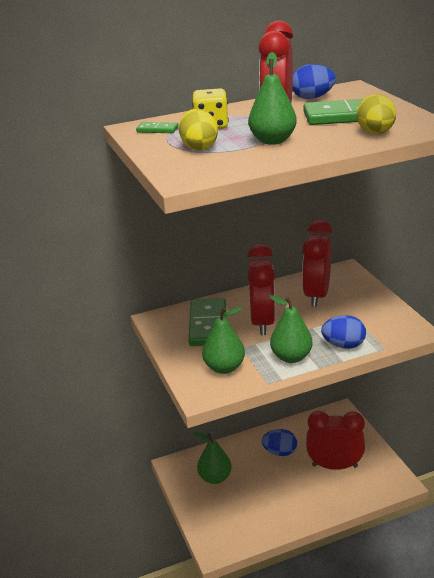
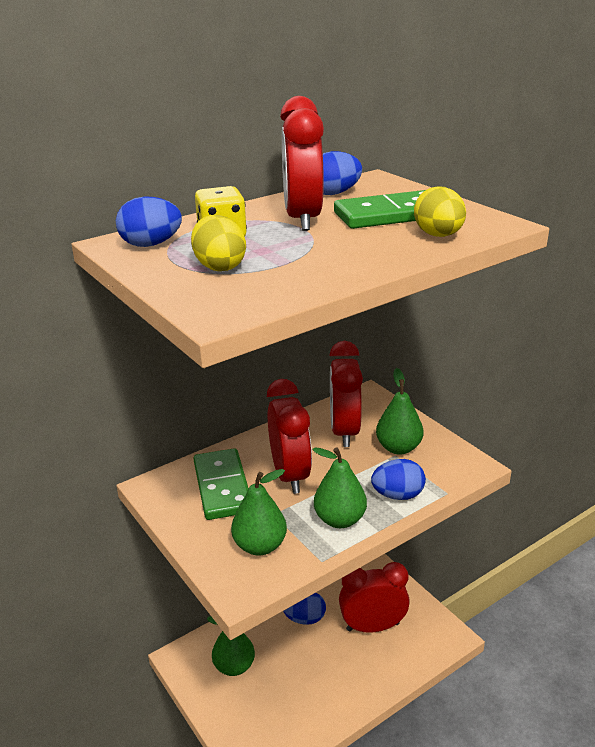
camera: 15 degrees left, 0 degrees up
green domino [136,122,179,133] -> blue egg [116,197,182,247]
green pear [248,52,297,145] -> green pear moved to [376,368,424,455]

